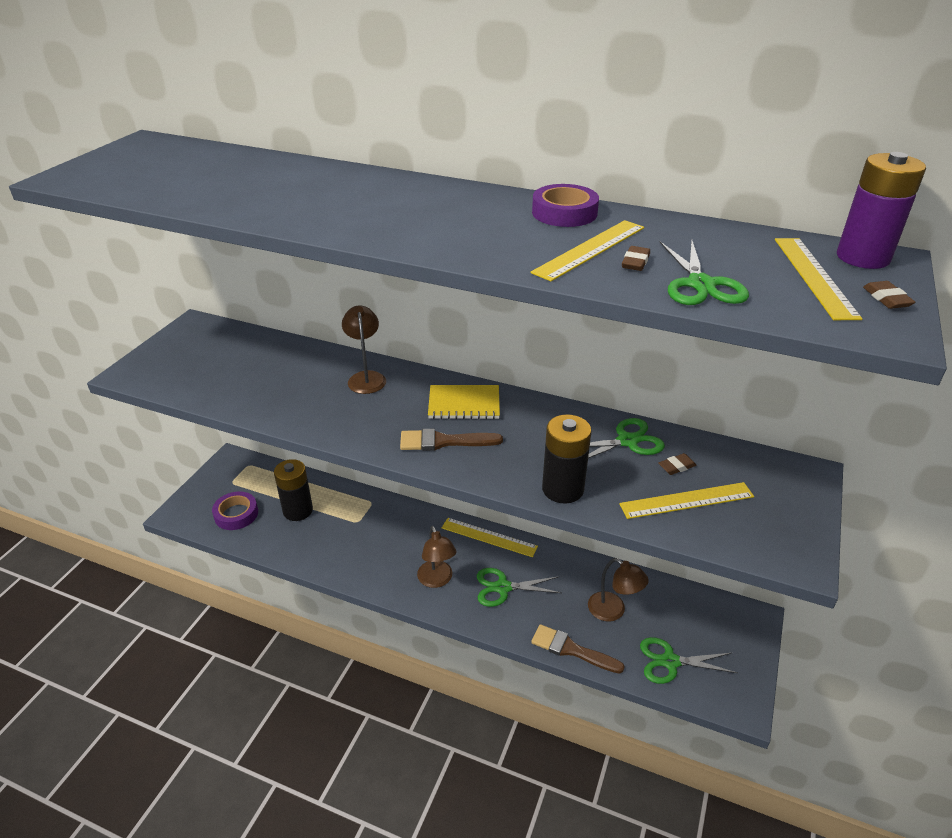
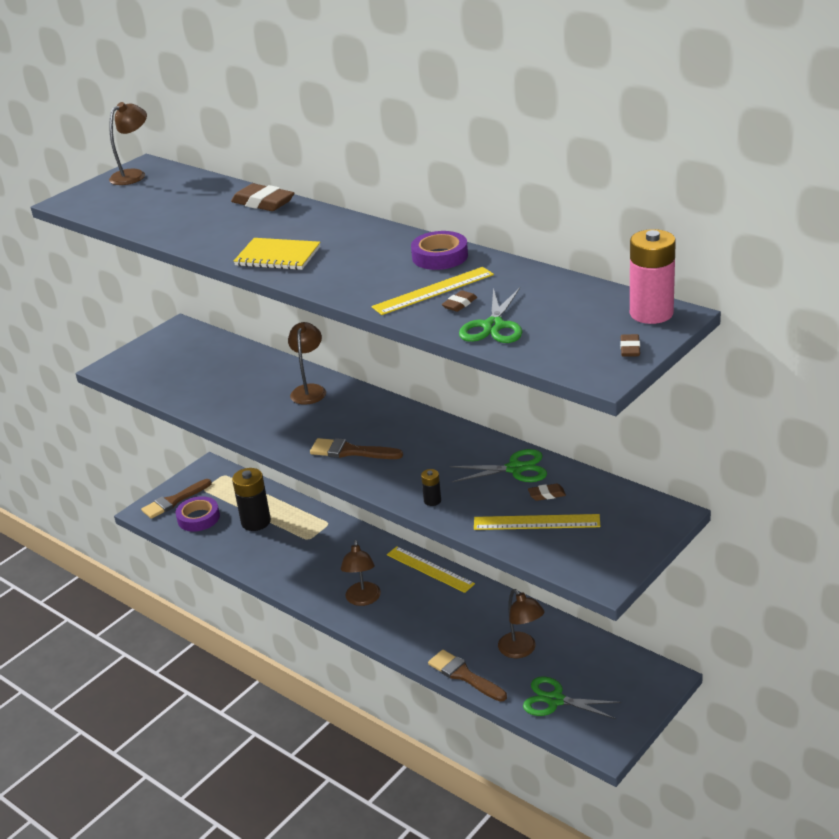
camera: 20 degrees right, 5 degrees down
yellow notebook [428,385,500,419] -> yellow notebook moved to [234,238,320,270]
green scissors [477,568,561,607] -> none
black battery [542,414,591,504] -> black battery [421,469,441,506], size x0.46
yellow ruler [775,238,862,320] -> none
purple battery [837,152,926,269] -> pink battery [630,229,676,324]
none -> brown lamp [109,102,147,185]
none -> brown brush [141,479,212,519]
none -> brown eraser [231,183,294,211]

